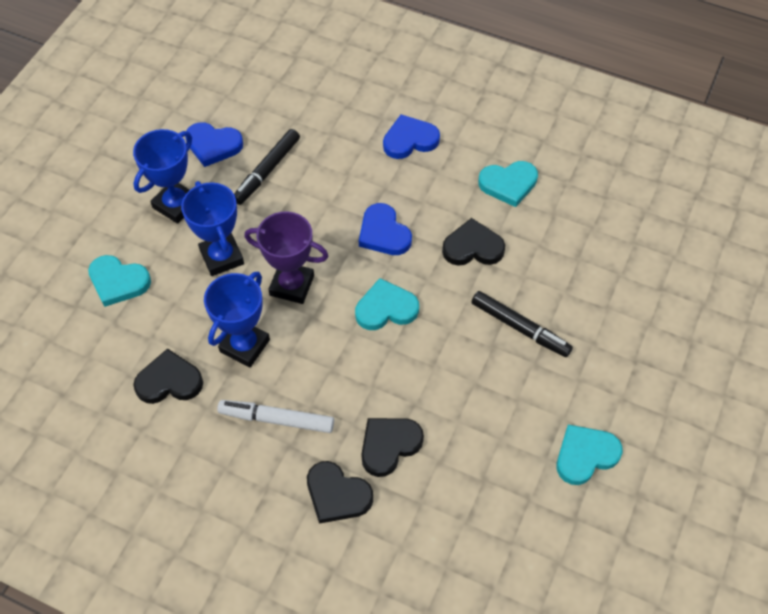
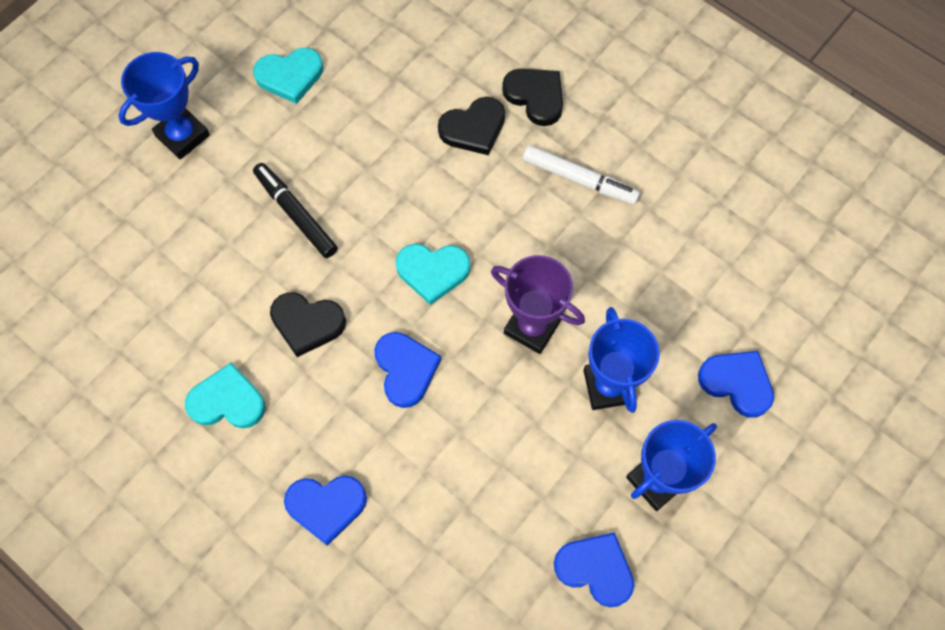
camera: 165 degrees left, 10 degrees up
turquoise heart [88,255,151,307] -> blue heart [698,351,774,418]
black heart [133,348,203,404] -> none
blue trophy [204,272,270,367] -> blue trophy moved to [119,52,210,159]
black marker [234,129,300,205] -> none

